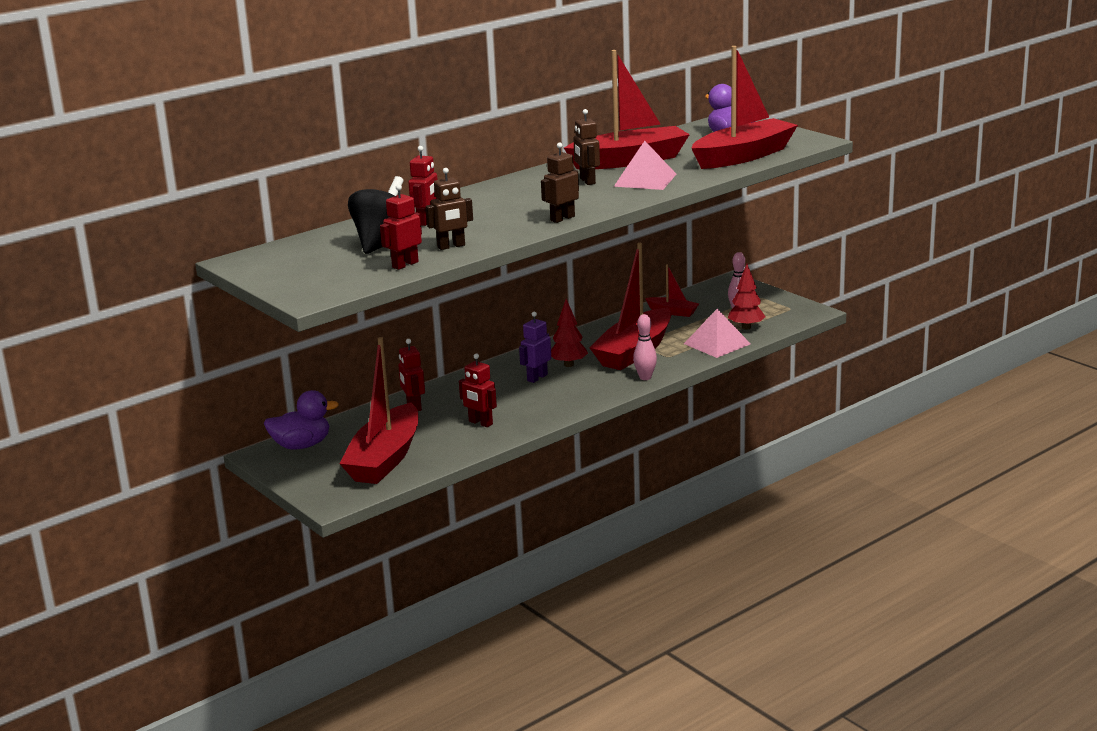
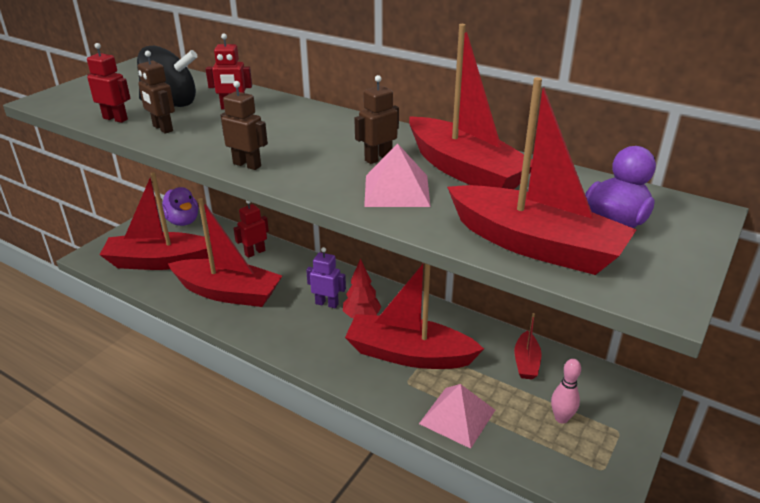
camera: 70 degrees right, 10 degrees up
red robot [459,353,497,427] -> red boat [168,198,282,307]
pink bowling pin [633,314,657,380] -> none
red tree [728,264,766,330] -> none

